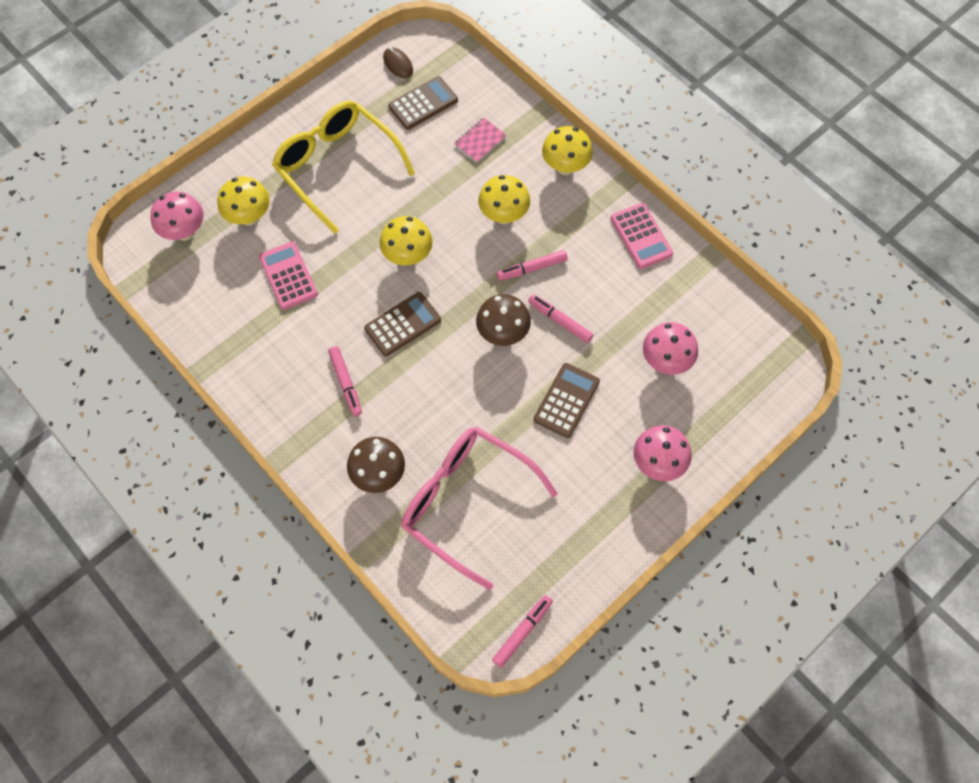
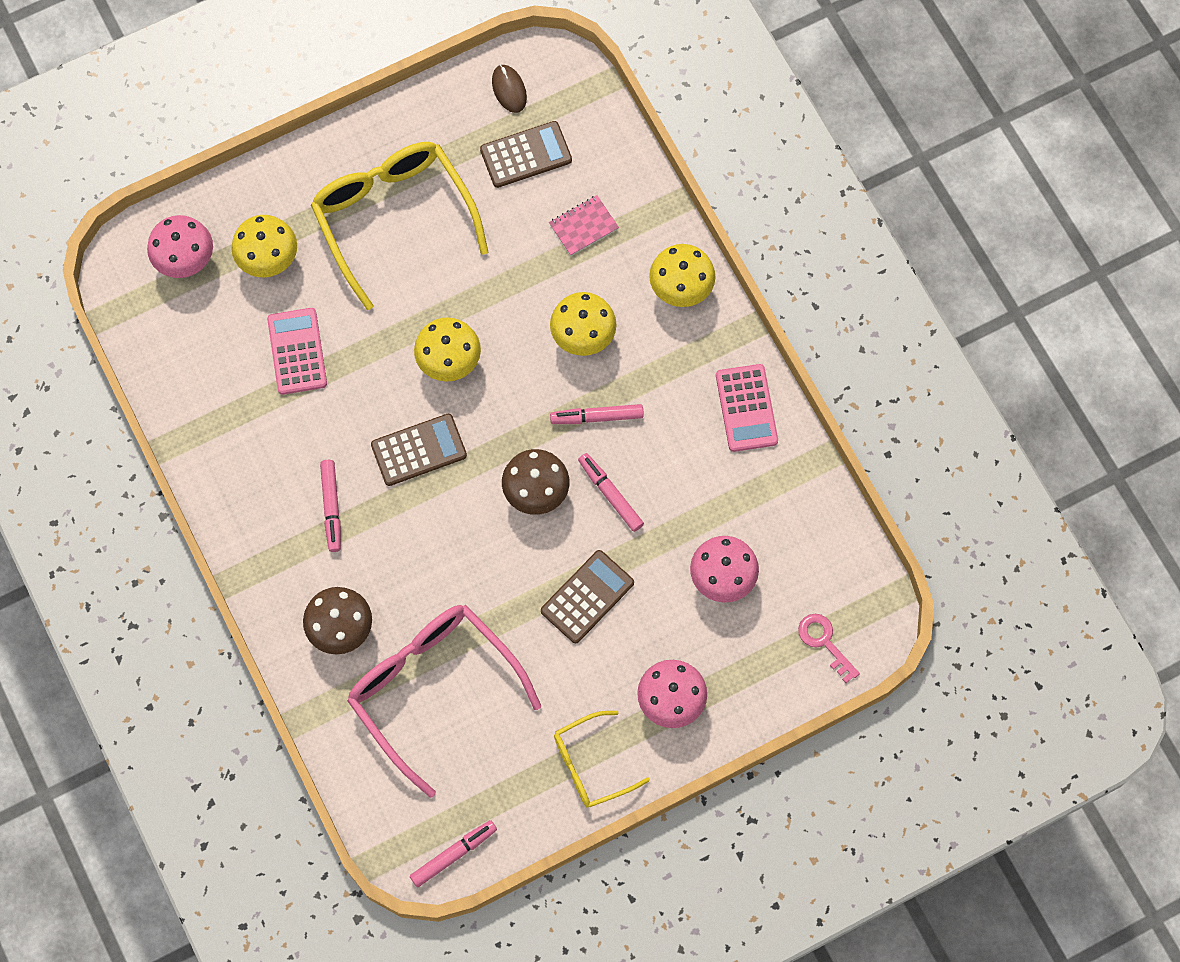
camera: 15 degrees right, 5 degrees up
none -> yellow glasses [554,711,650,808]
none -> pink key [798,614,860,683]

